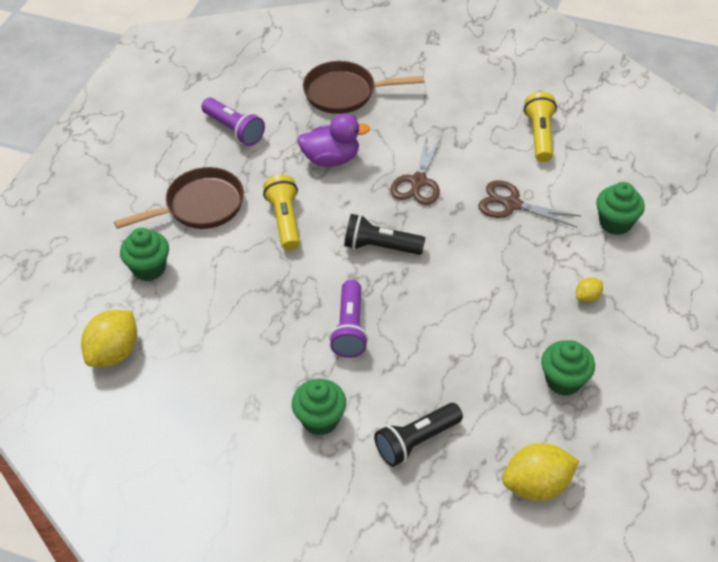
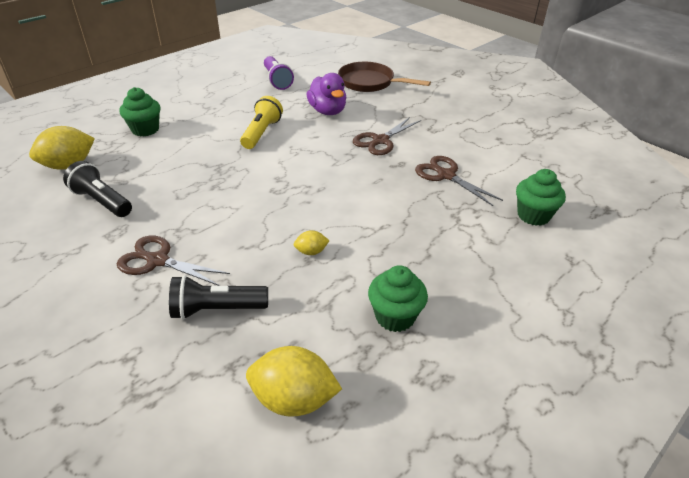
camera: 25 degrees right, 10 degrees down
brown pan [114,167,244,229] -> none
green cupcake [292,379,346,435] -> brown scissors [117,236,230,286]
purple duck [297,114,370,167] -> purple duck turned 45 degrees clockwise [306,73,347,115]
purple flashlight [329,280,368,358] -> none
black flashlight [344,214,425,255] -> black flashlight moved to [63,161,132,217]
yellow flashlight [524,92,557,162] -> none
yellow lemon [576,277,603,303] -> yellow lemon moved to [294,230,329,255]

